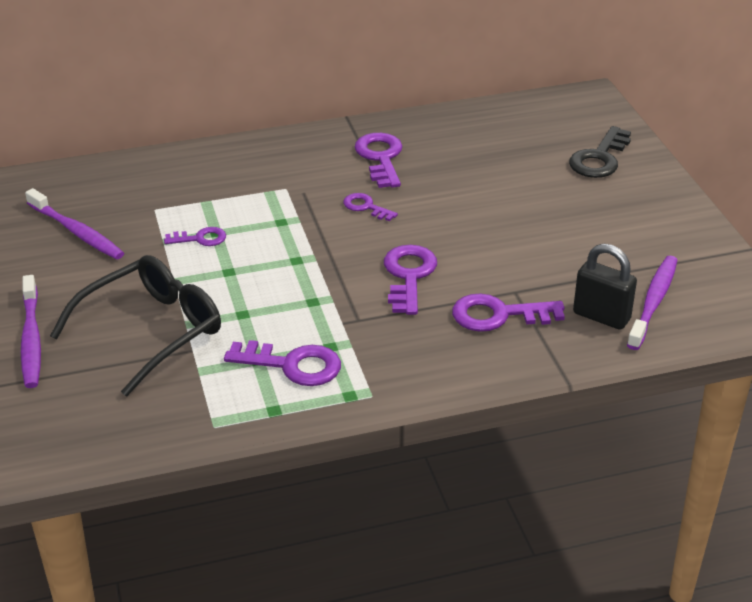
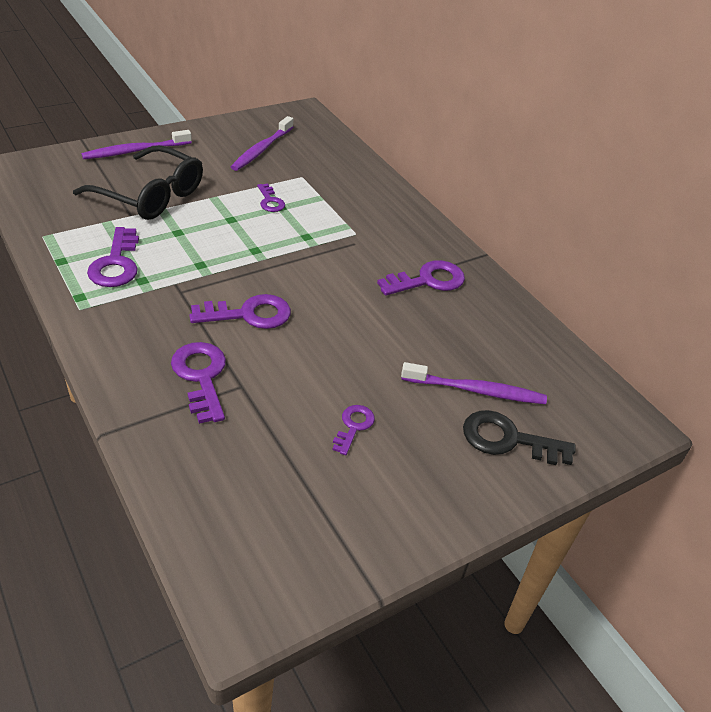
camera: 70 degrees right, 5 degrees up
purple key [343,193,398,221] -> purple key moved to [332,405,375,455]
black padlock [573,244,637,330] -> none
purple toothbrush [627,255,677,350] -> purple toothbrush moved to [401,362,547,404]

